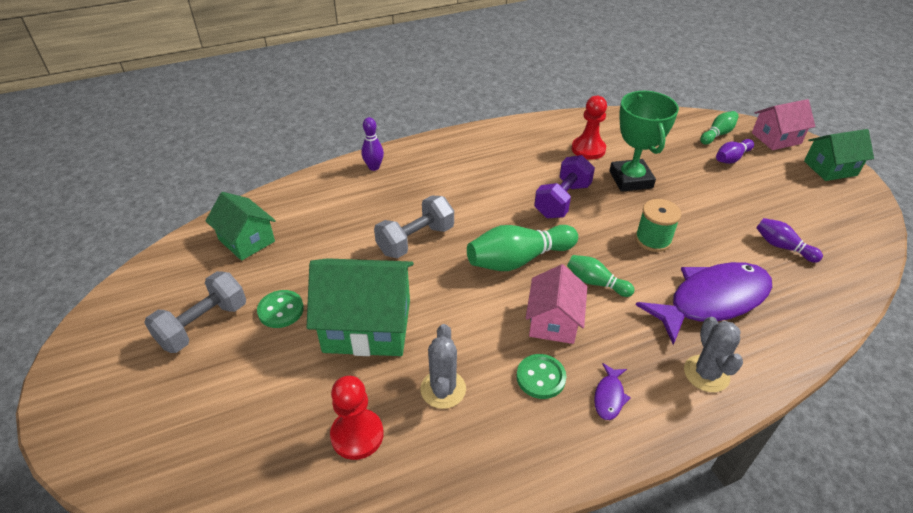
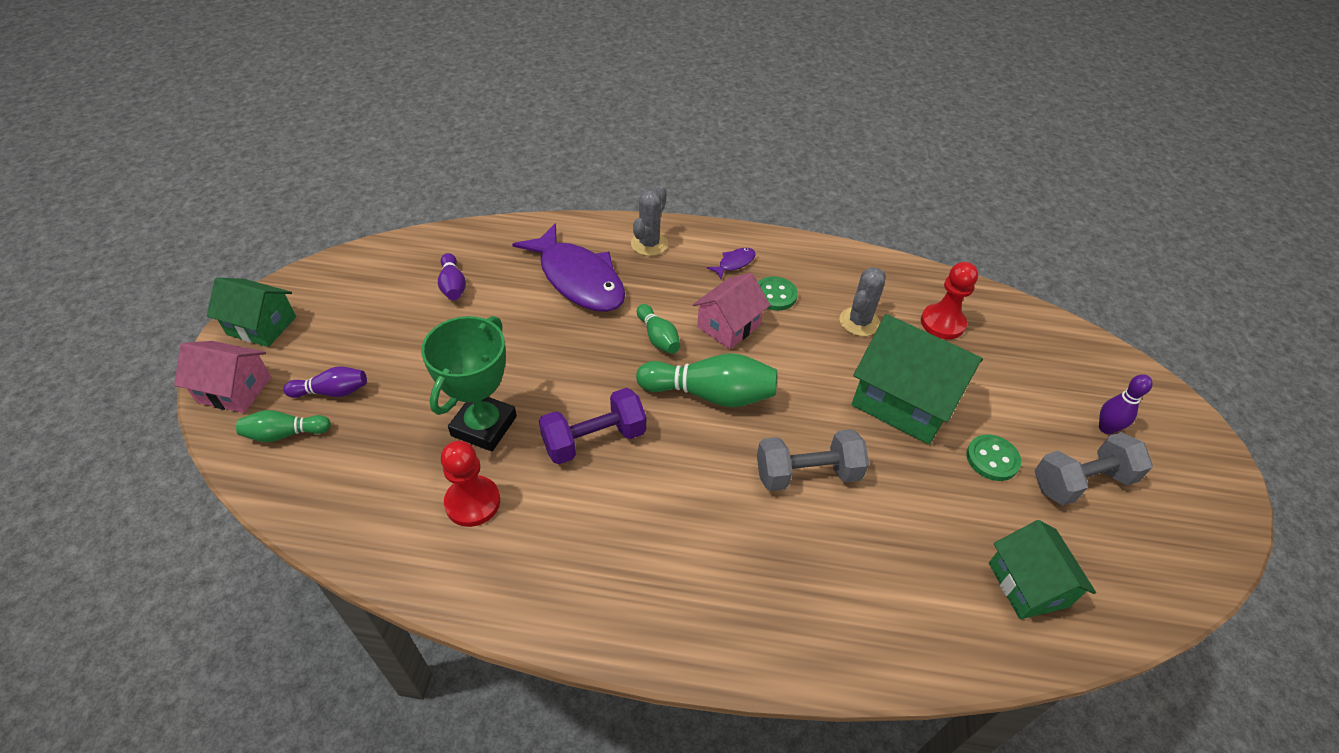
camera: 150 degrees left, 5 degrees up
purple bowling pin [362,117,384,171] -> purple bowling pin moved to [1099,374,1153,434]
green spool [635,199,681,252] -> none
purple fish [636,262,772,345] -> purple fish turned 135 degrees counterclockwise [512,223,625,312]

